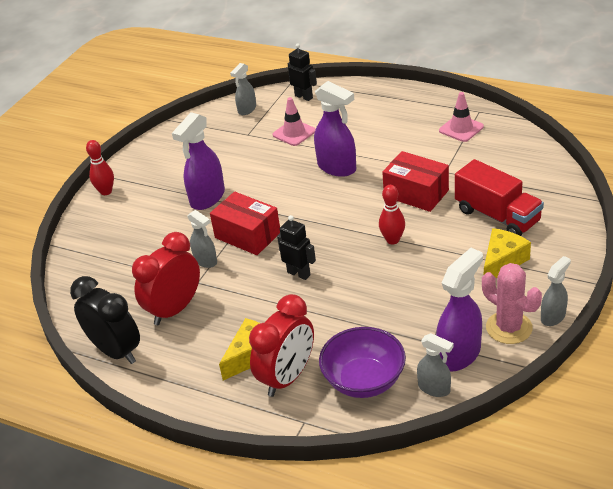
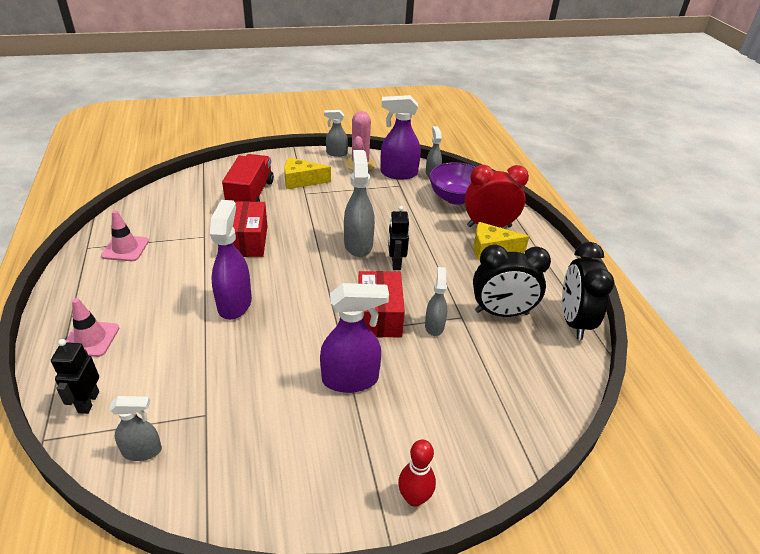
camera: 135 degrees left, 0 degrees up
red clock [132,232,200,325] -> black clock [473,245,551,317]
pink traffic cone [272,97,316,146] -> pink traffic cone moved to [66,298,119,357]
red bowling pin [379,185,405,244] -> none
none -> grey spray bottle [344,150,375,257]

